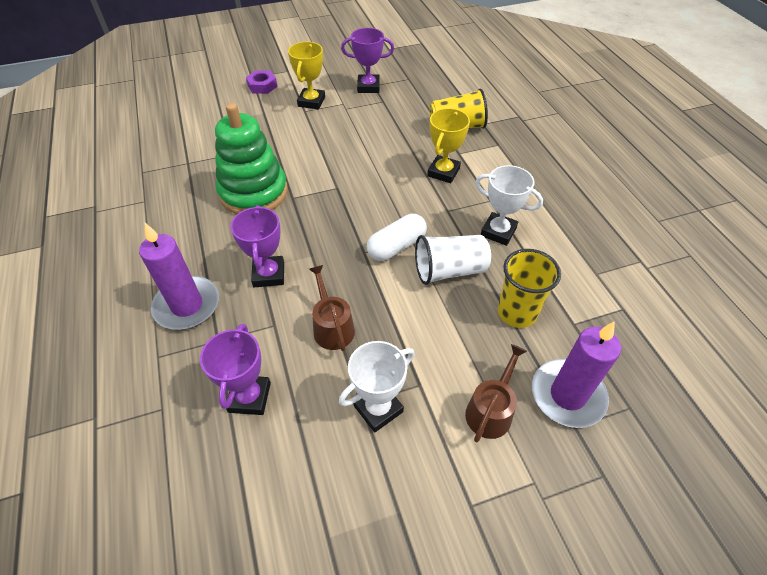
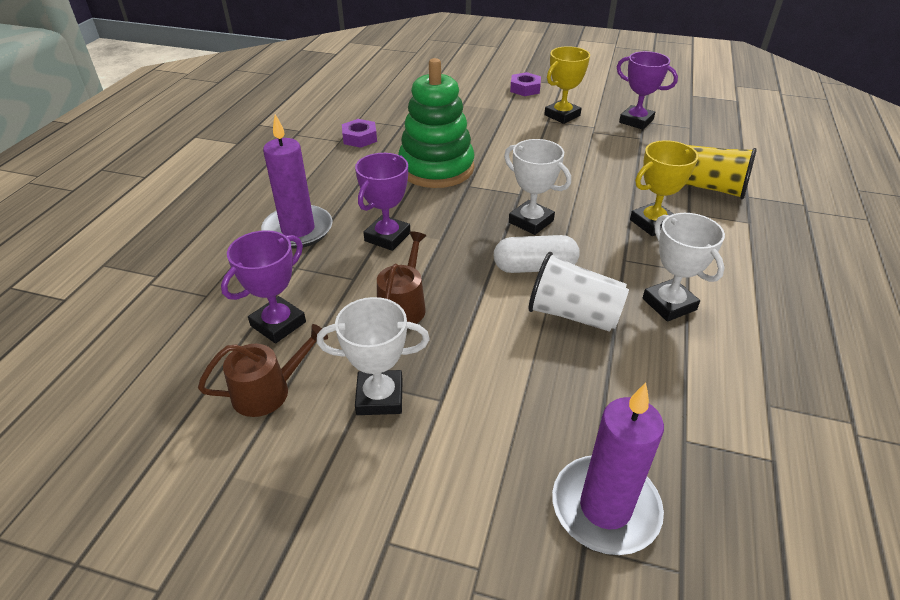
camera: 35 degrees right, 10 degrees down
brown watering can [465,344,527,443] -> brown watering can moved to [198,324,328,417]
yellow cup [498,249,561,328] -> none
none -> purple nut [342,119,377,148]
none -> white trophy [504,139,571,235]

